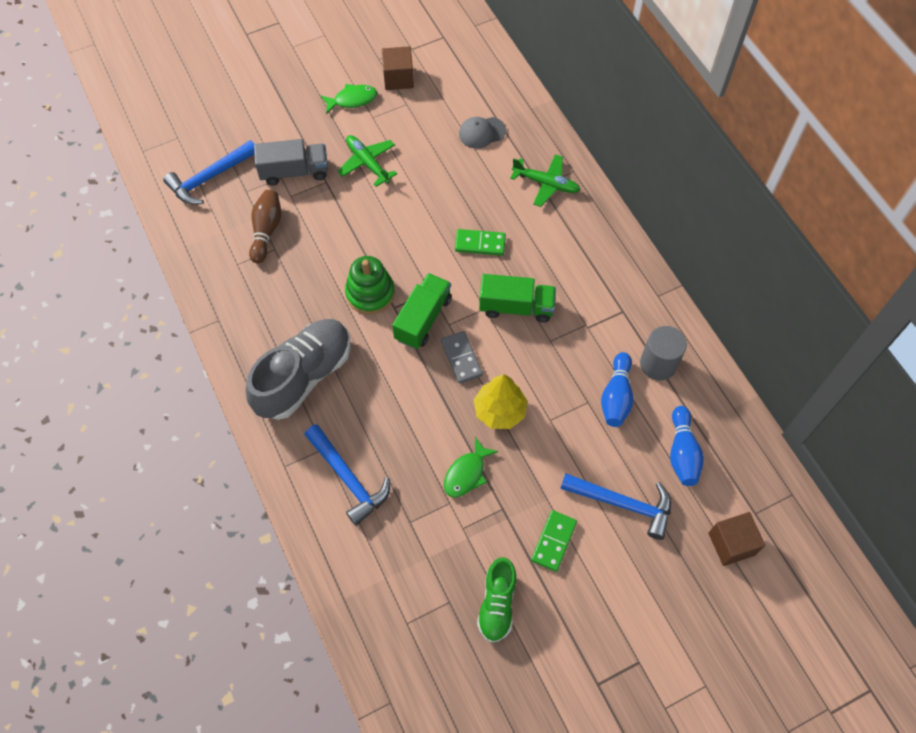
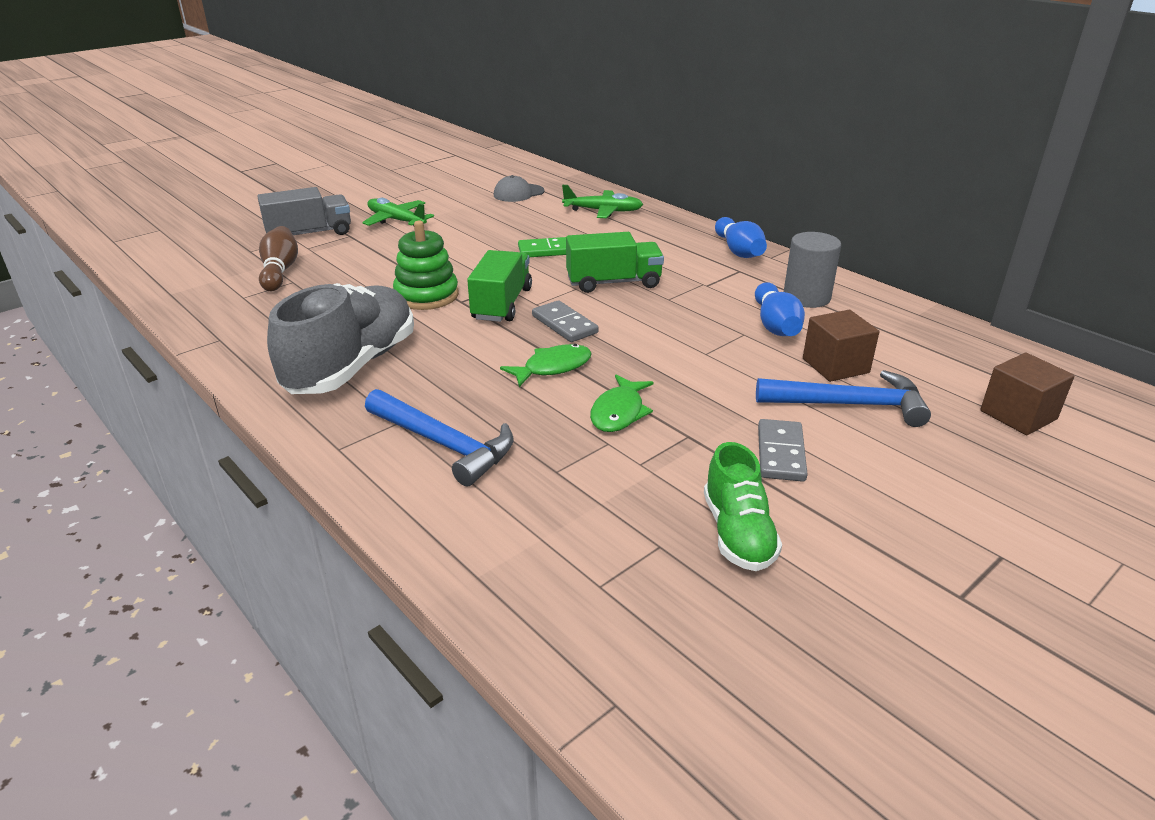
camera: 15 degrees left, 30 degrees down
blue hammer [163,140,254,205] -> none
green fish [321,84,377,114] -> green fish moved to [500,344,592,387]
brown cube [382,46,414,90] -> brown cube moved to [803,310,879,382]
yellow tree [474,374,528,429] -> none
green domino [531,510,577,572] -> grey domino [758,419,808,482]
blue bowling pin [670,406,704,486] -> blue bowling pin moved to [715,217,767,258]

